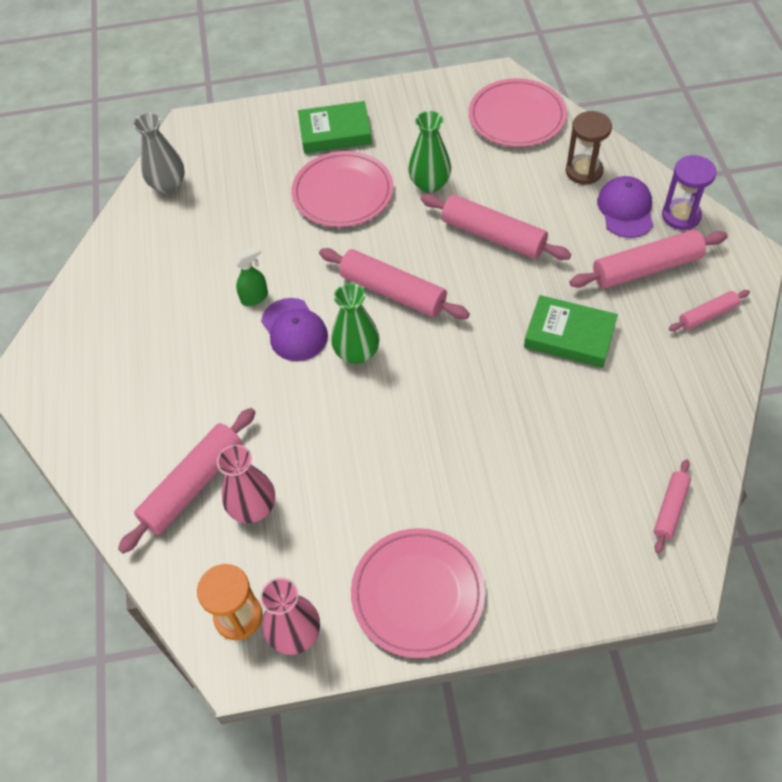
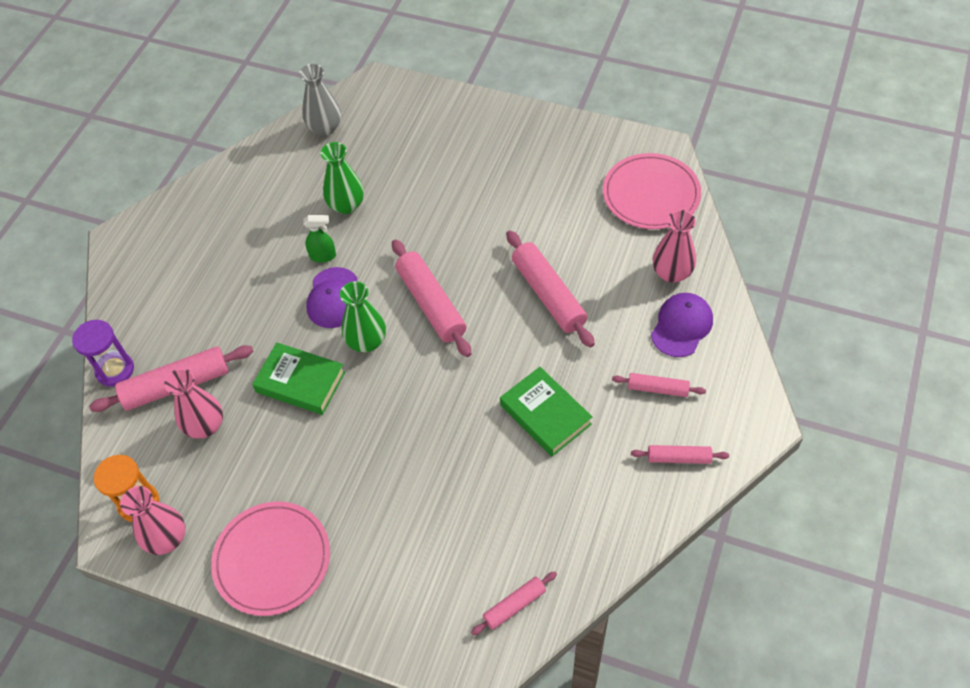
camera: 30 degrees right, 0 degrees up
pink plate [291,151,393,227] -> none
green book [298,101,372,154] -> green book moved to [252,342,345,415]
green vase [408,111,451,193] -> green vase moved to [320,142,364,214]
brown hourglass [566,111,612,185] -> pink vase [653,210,696,283]
pink rolling pin [569,230,728,289] -> pink rolling pin [612,373,706,397], size x0.55
purple hourglass [662,155,716,230] -> purple hourglass moved to [72,320,134,387]

